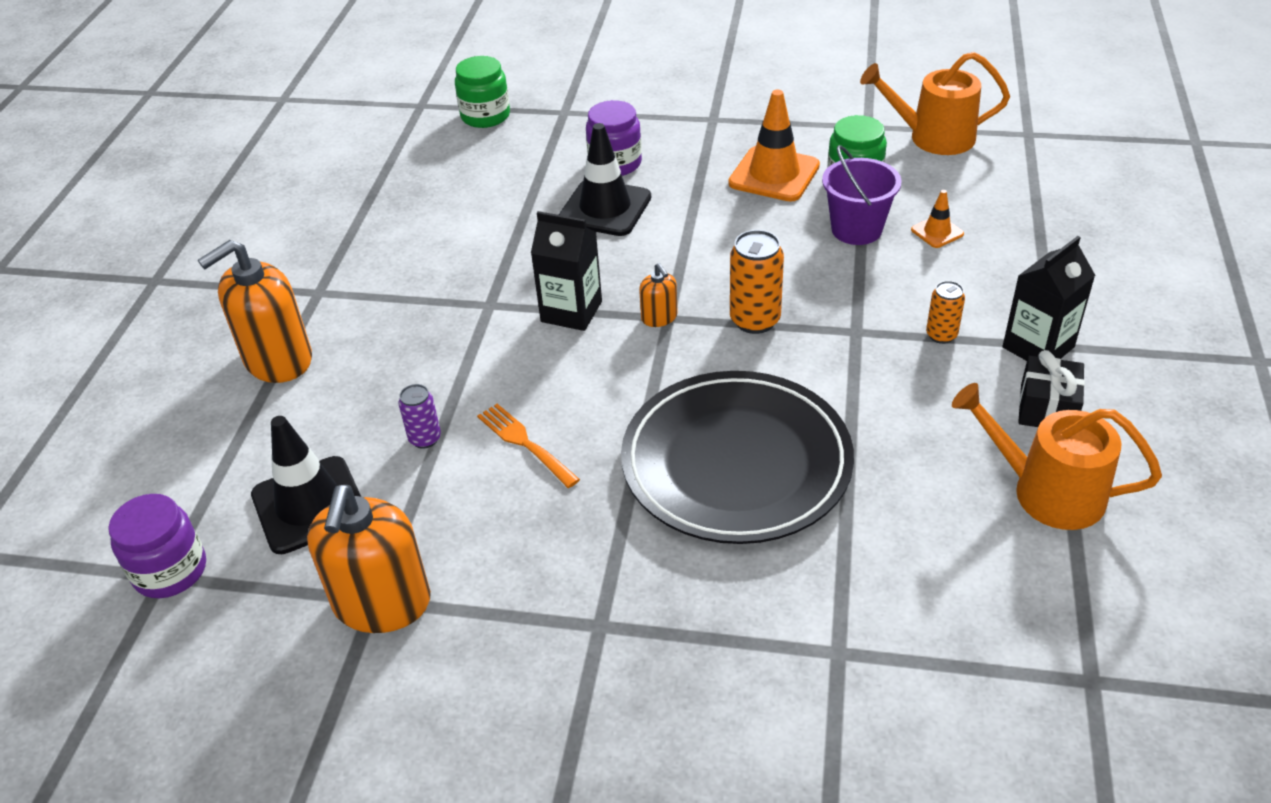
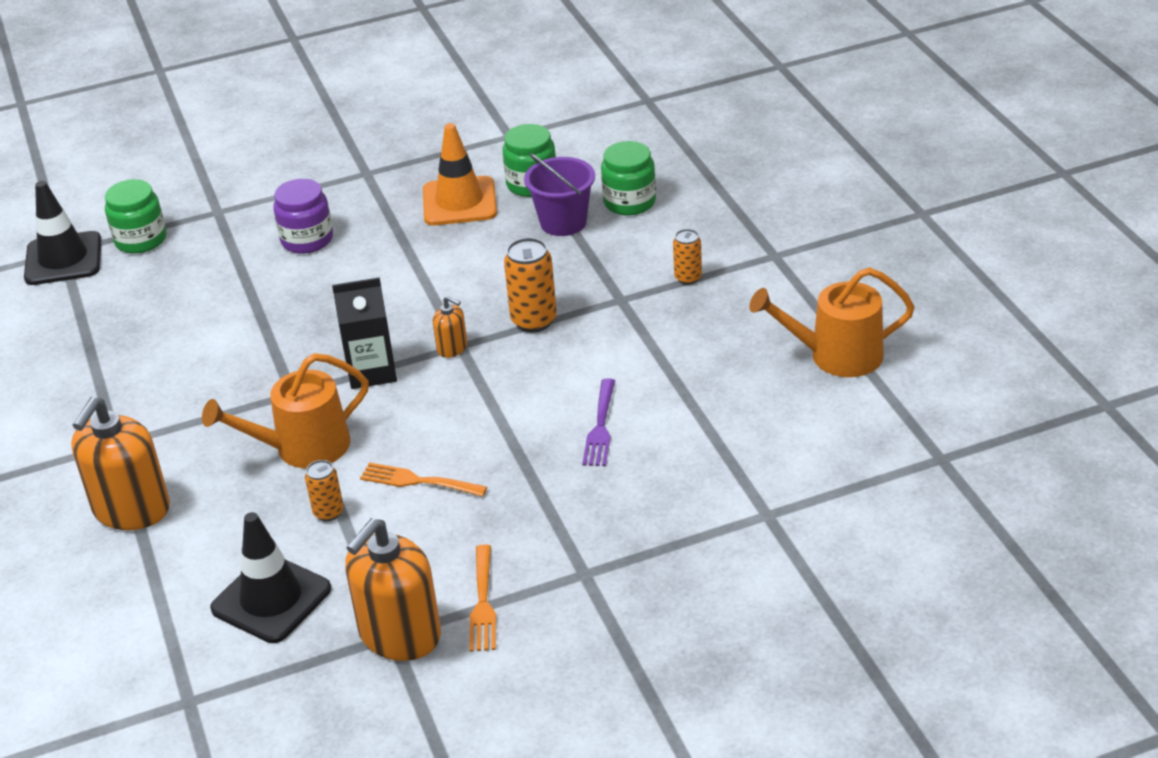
camera: 30 degrees left, 5 degrees down
purple jar [108,494,206,598] -> none
orange soap dispenser [307,485,431,633] -> orange soap dispenser turned 60 degrees clockwise [345,518,441,661]
purple can [399,384,441,449] -> orange can [305,460,344,521]
black traffic cone [559,123,651,236] -> black traffic cone moved to [24,181,102,285]
black plate [621,371,854,544] -> purple fork [582,378,615,466]
orange watering can [860,52,1010,155] -> orange watering can moved to [202,353,369,468]
orange traffic cone [911,190,964,248] -> green jar [601,141,656,216]
black carton [1003,236,1096,361] -> none
black gift [1018,350,1085,427] -> none
none -> orange fork [469,544,496,652]

